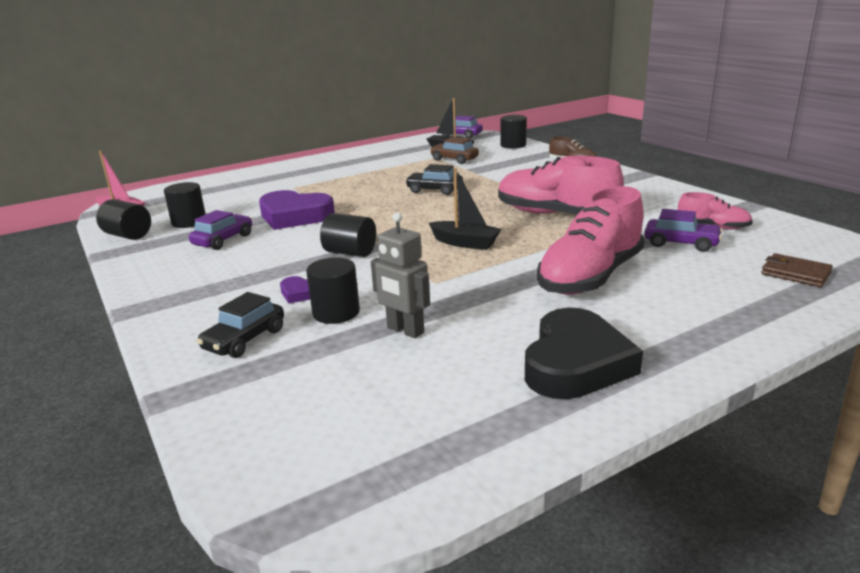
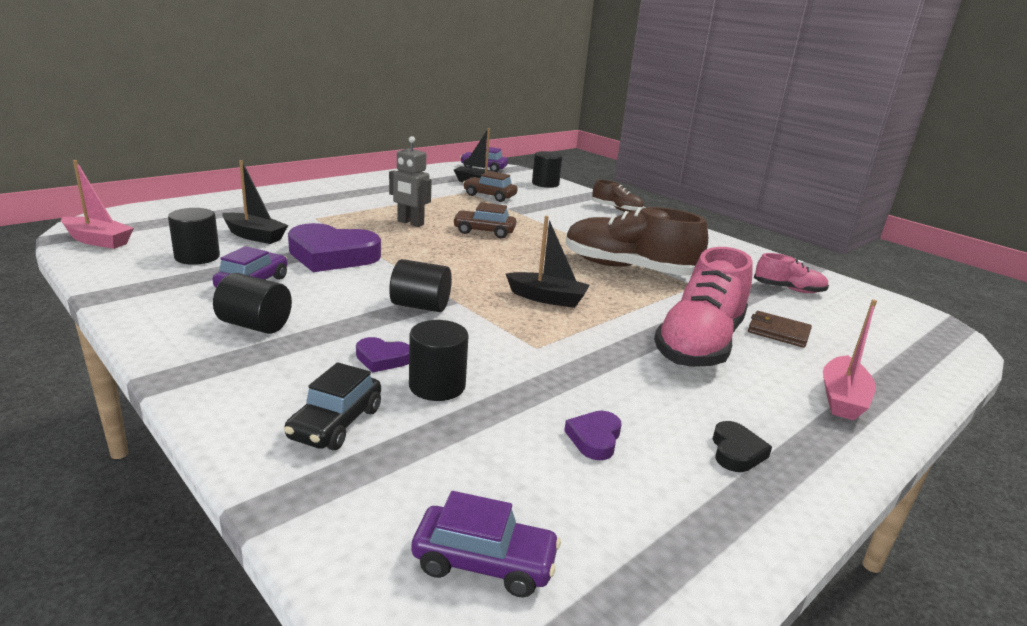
camera: 15 degrees left, 0 degrees up
black cylinder [96,199,151,240] -> black cylinder moved to [213,273,292,334]
grey robot [371,212,430,338] -> grey robot moved to [389,136,432,227]
black car [405,164,463,195] -> brown car [453,202,516,238]
pink shoe [498,156,624,215] -> brown shoe [566,207,708,275]
black heart [525,308,643,399] -> black heart [713,421,772,472], size x0.46
purple car [644,209,723,252] -> purple car moved to [411,491,561,598]
brown wallet [761,253,833,287] -> brown wallet moved to [748,311,812,348]
none -> black boat [222,160,288,244]
none -> purple heart [564,411,621,460]
none -> pink boat [823,299,877,420]

